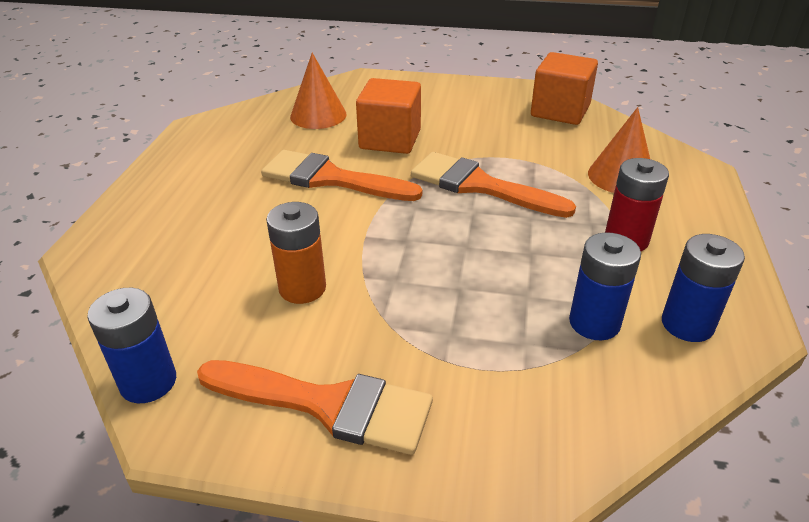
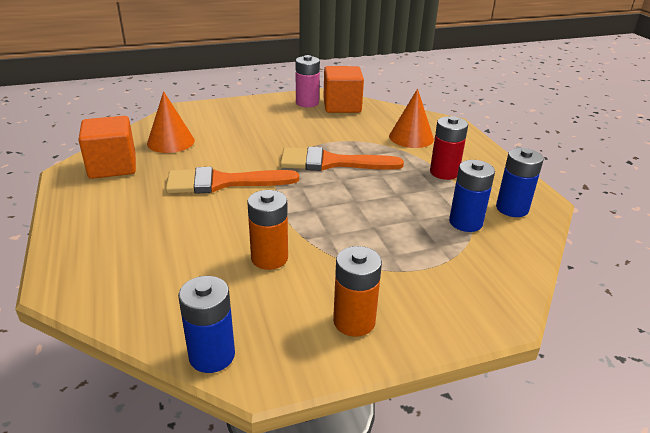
camera: 30 degrees left, 5 degrees down
orange brush [197,360,433,455] -> orange battery [333,246,382,337]
orange cube [356,78,421,154] -> orange cube moved to [78,116,136,179]
none -> pink battery [296,55,320,107]

